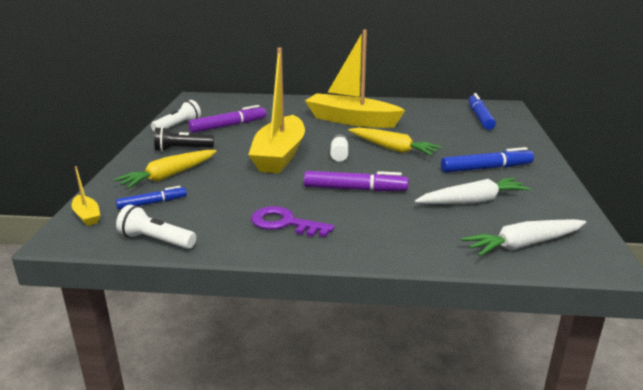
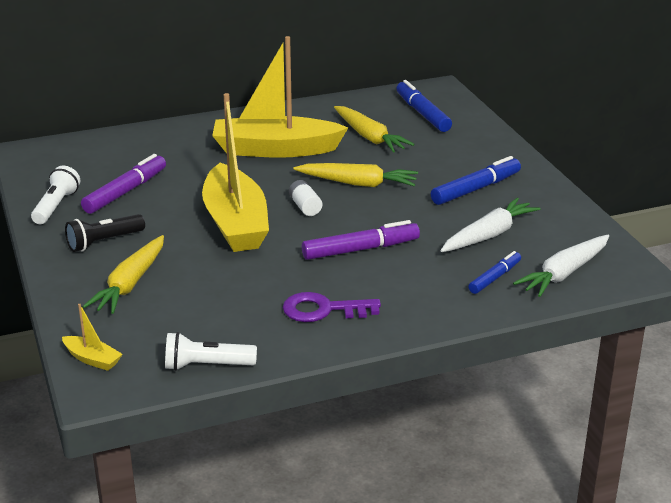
camera: 25 degrees left, 5 degrees up
blue marker [116,186,187,210] -> blue marker moved to [468,251,521,294]
none -> yellow carrot [334,106,415,153]

